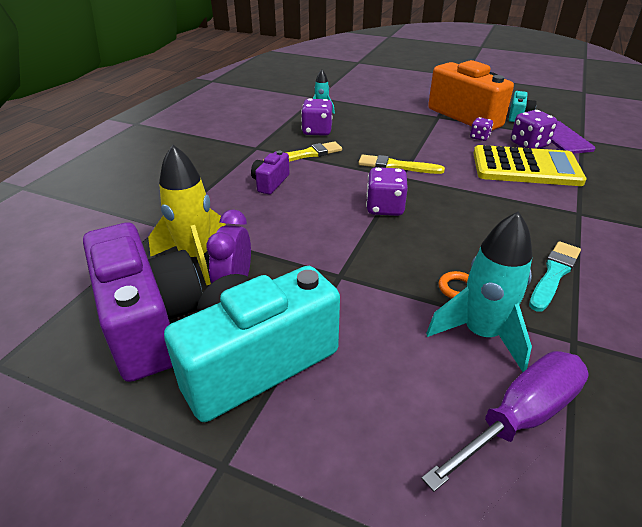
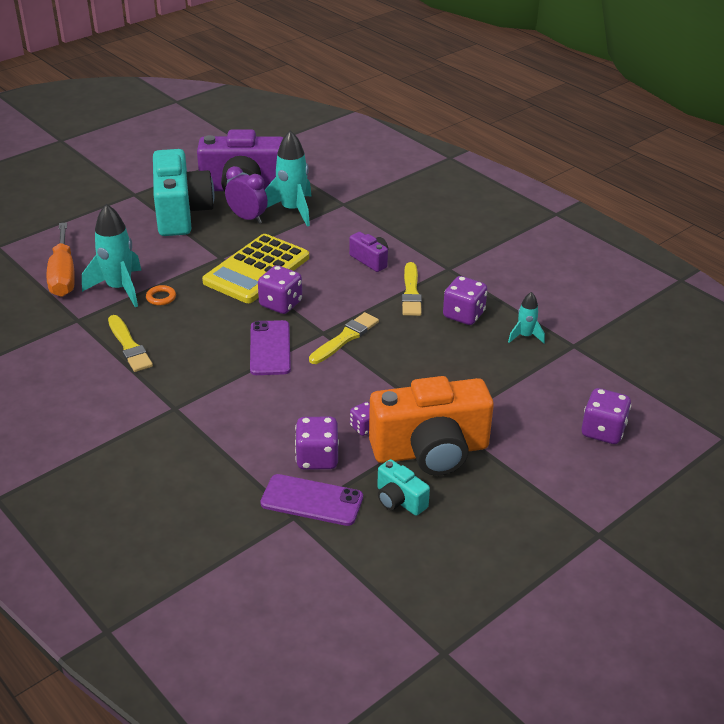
camera: 115 degrees right, 0 degrees up
yellow rocket [148,145,226,285] -> turquoise rocket [265,130,311,227]
purple screwdriver [421,351,588,492] -> orange screwdriver [47,222,75,297]
yellow calculator [473,145,586,186] -> yellow calculator moved to [202,234,309,303]
turquoise brush [529,241,581,312] -> yellow brush [108,315,153,372]
none -> purple phone [250,320,291,375]
none -> purple dice [582,388,631,444]

